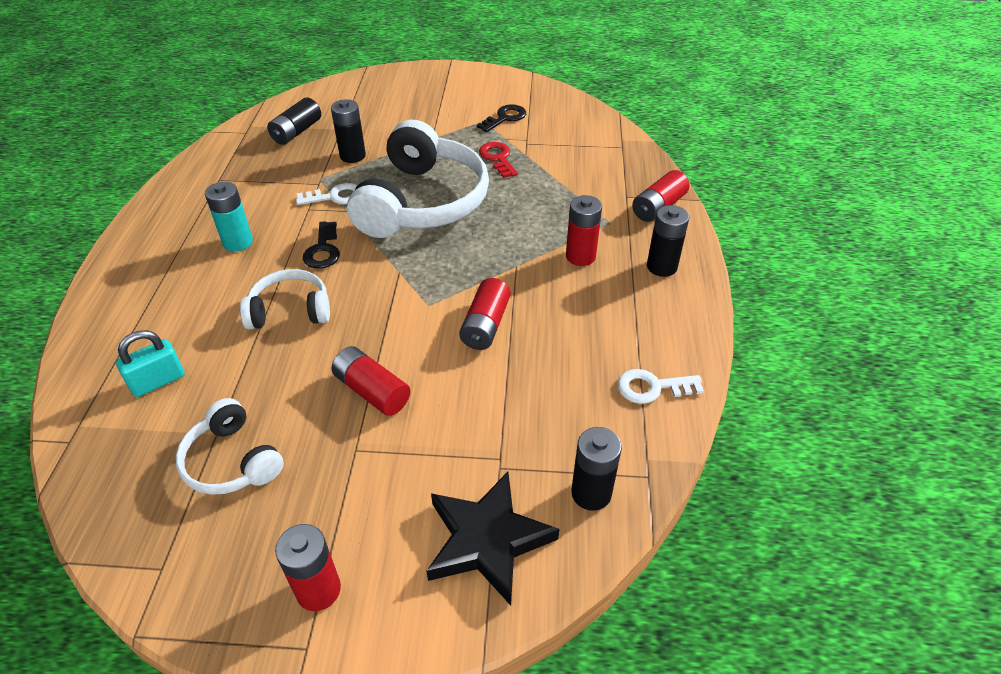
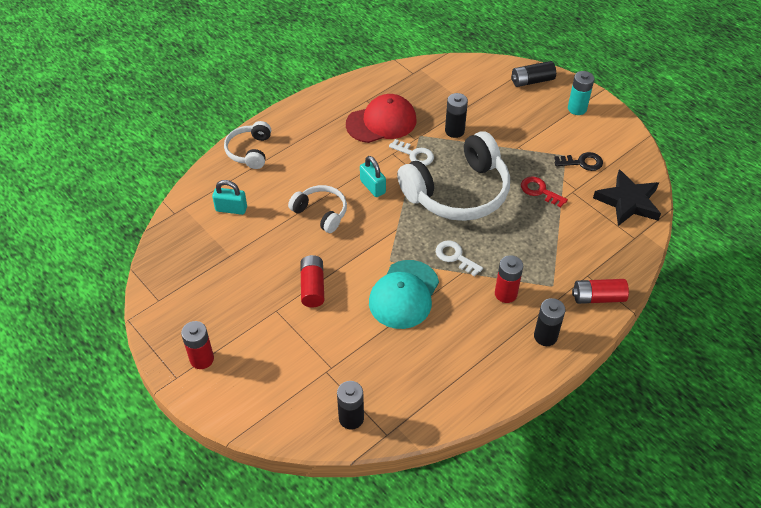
camera: 45 degrees right, 5 degrees up
white headphones [175,398,284,495] -> white headphones moved to [224,121,271,169]
turquoise battery [205,182,253,252] -> turquoise battery moved to [568,71,594,115]
black battery [267,98,321,145] -> black battery moved to [511,61,556,87]
black key [303,221,340,269] -> turquoise padlock [360,156,386,197]
black star [427,472,559,606] -> black star moved to [593,170,661,226]
red battery [459,278,511,350] -> turquoise cap [369,260,439,329]
red key [479,142,518,178] -> red key turned 75 degrees counterclockwise [521,177,568,208]
white key [617,369,704,404] -> white key moved to [436,241,483,276]
none -> red cap [346,94,417,143]

